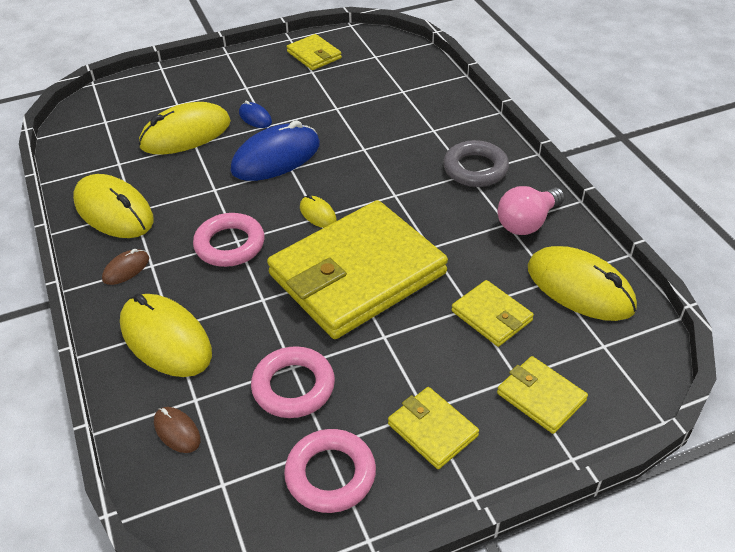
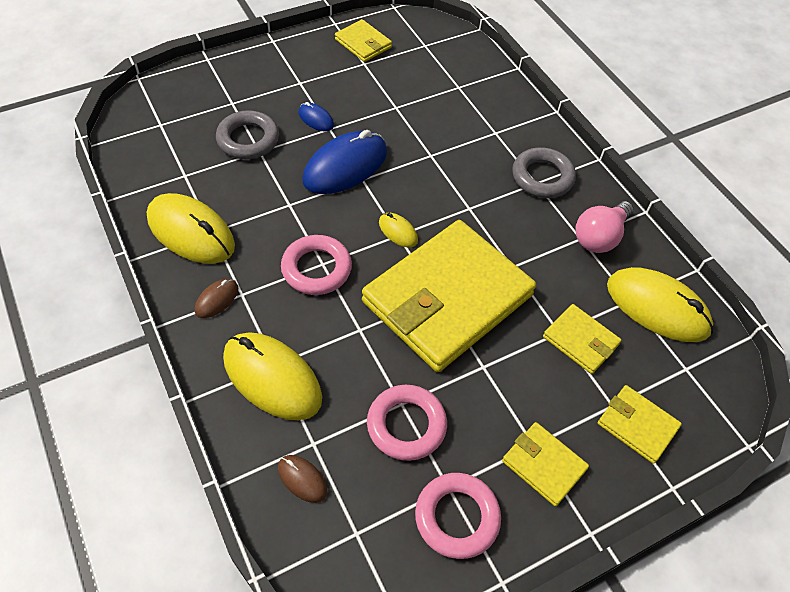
camera: 10 degrees left, 10 degrees up
yellow mouse [138,102,231,155] -> grey ring [216,110,279,159]

